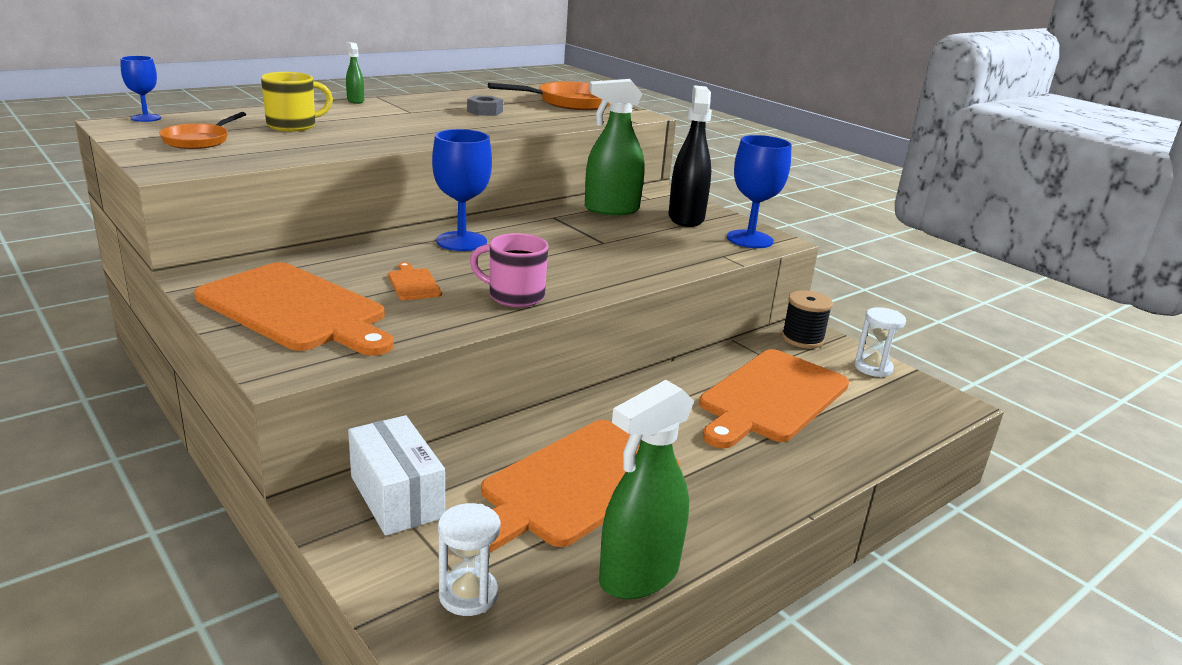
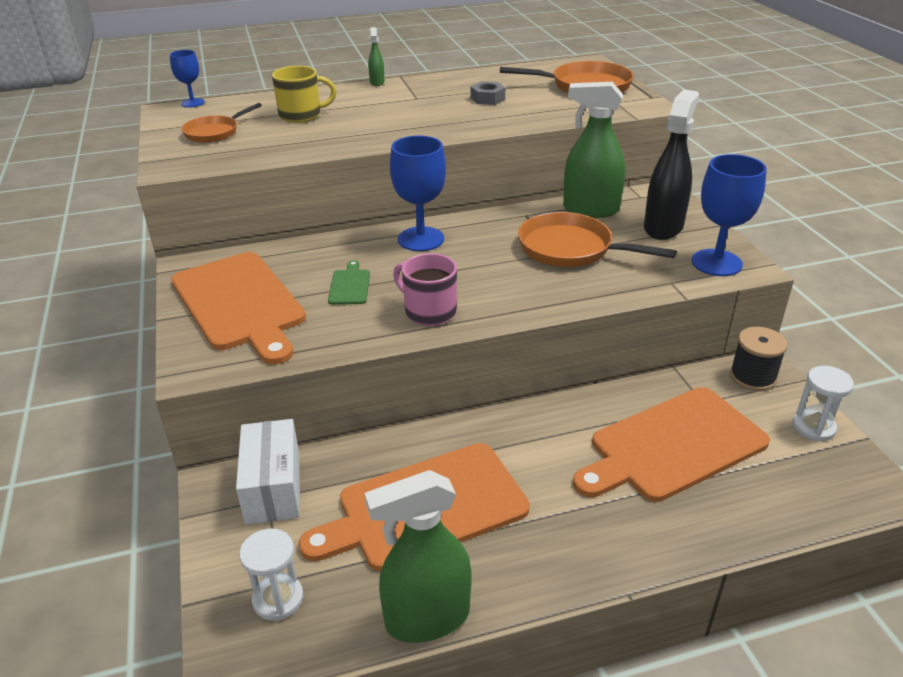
camera: 25 degrees right, 10 degrees up
orange cutting board [388,262,442,300] -> green cutting board [328,260,370,305]
none -> orange pan [518,212,677,267]

